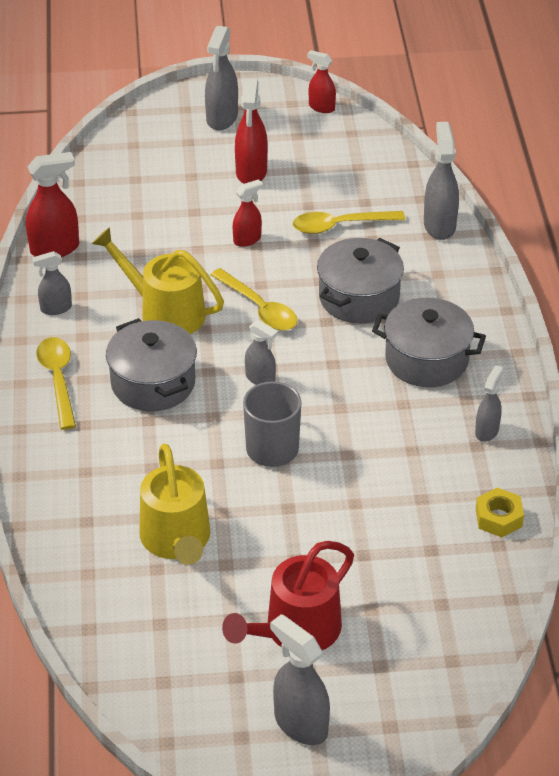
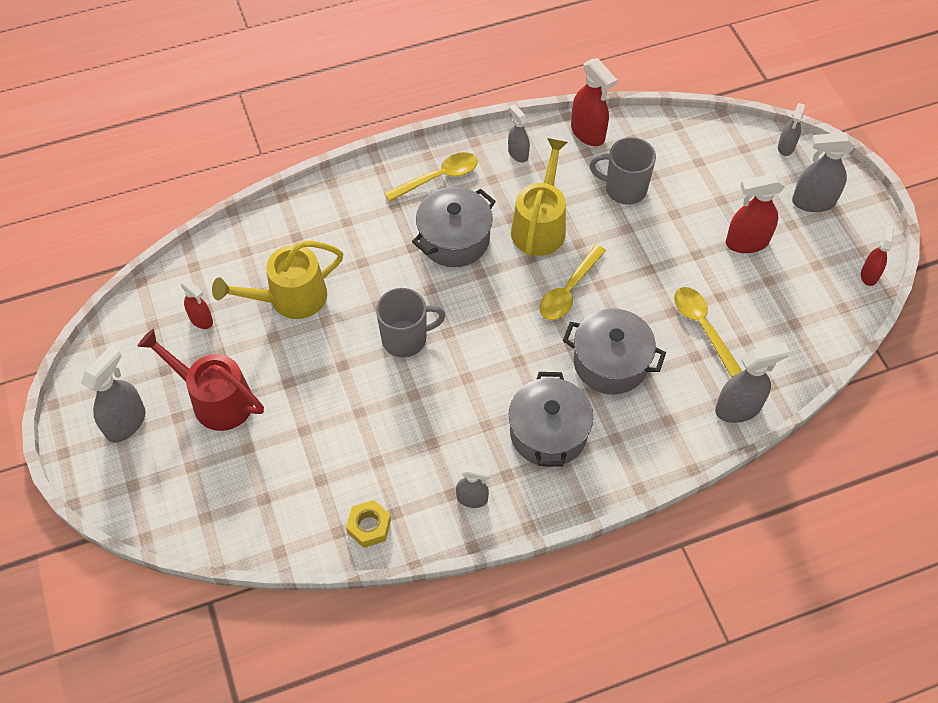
camera: 75 degrees right, 15 degrees up
red spray bottle [233,179,263,247] -> red spray bottle moved to [180,279,213,329]
grey spray bottle [245,320,278,385] -> grey spray bottle moved to [778,103,805,156]
none -> grey mug [590,137,656,205]

